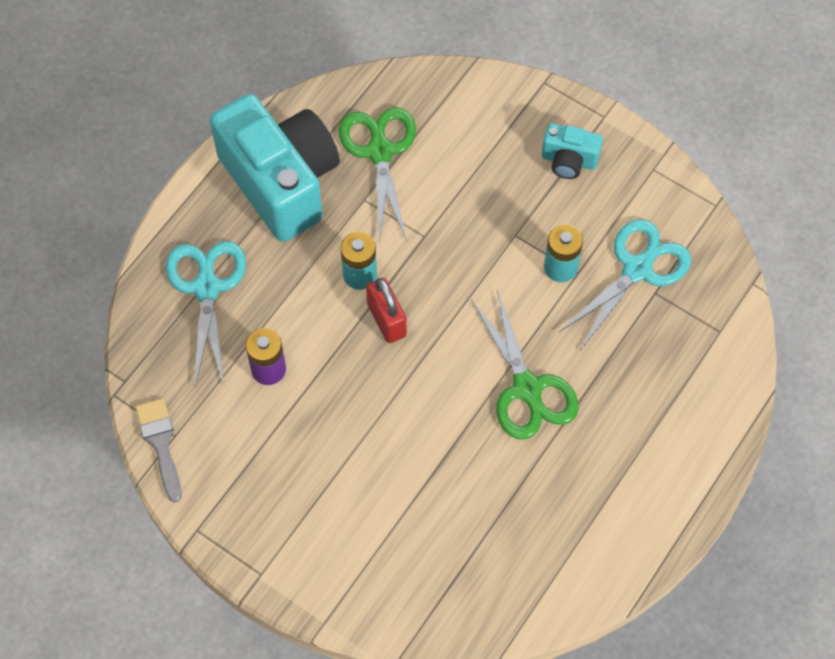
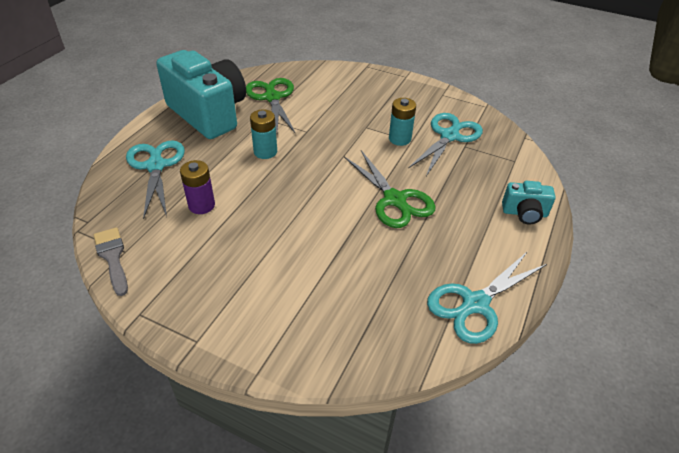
camera: 10 degrees left, 20 degrees down
red padlock [366,278,407,343] -> none
turquoise camera [542,123,603,179] -> turquoise camera moved to [502,181,556,224]
none -> turquoise scissors [427,251,547,344]

